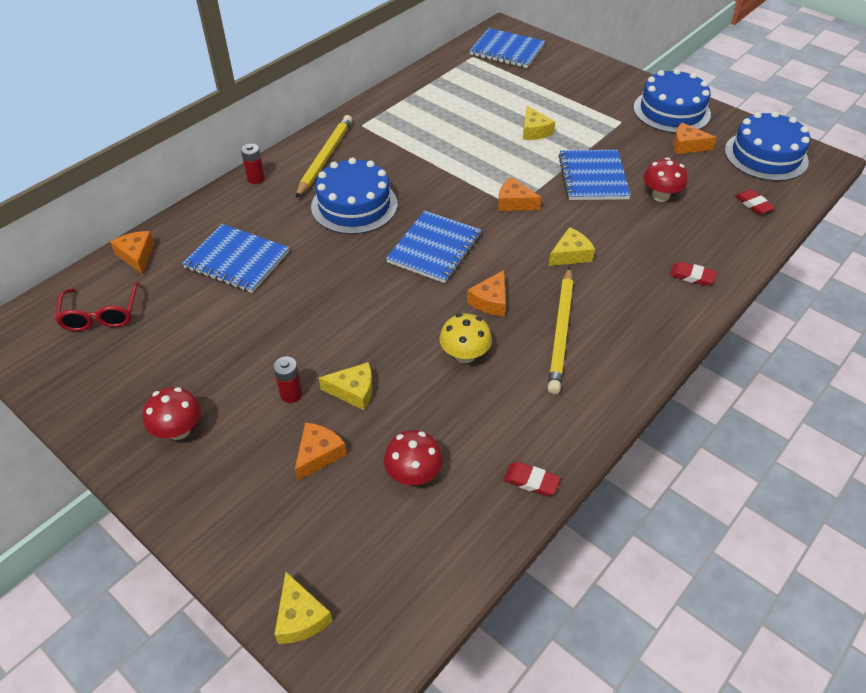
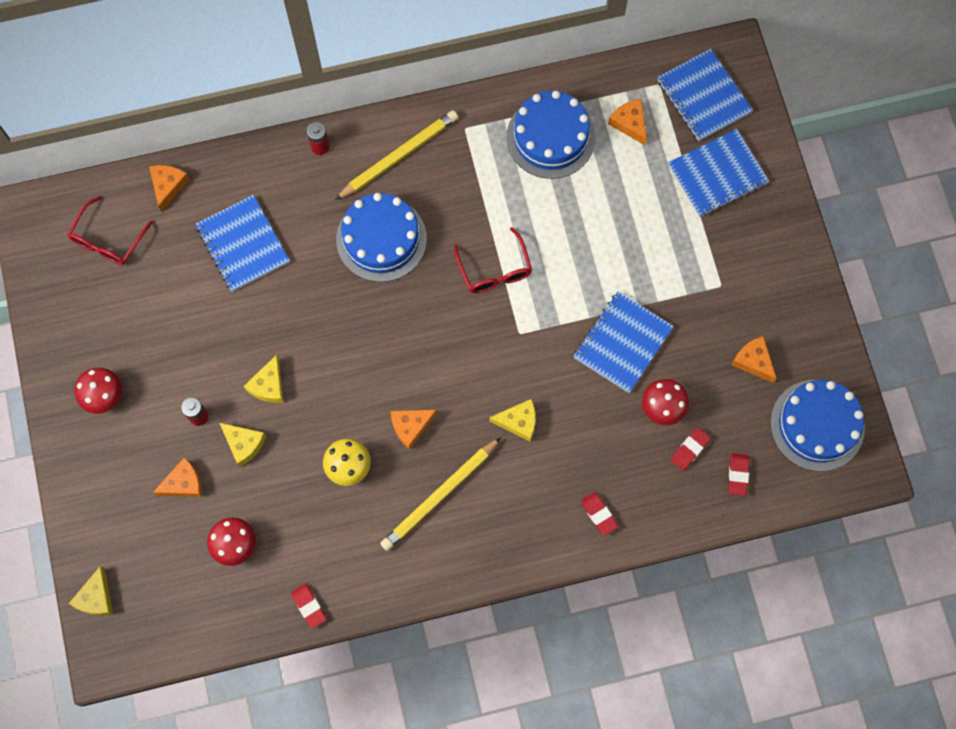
camera: 35 degrees right, 25 degrees up
blue notebook [386,211,481,283] -> blue notebook moved to [668,129,769,217]
orange cheese [498,177,542,211] -> orange cheese moved to [608,99,647,145]
yellow cheese [523,106,555,140] -> yellow cheese moved to [244,355,284,403]
blue cake [633,69,711,133] -> blue cake moved to [506,91,595,179]
none -> red glasses [454,227,532,293]
none -> red eraser [670,428,711,471]

